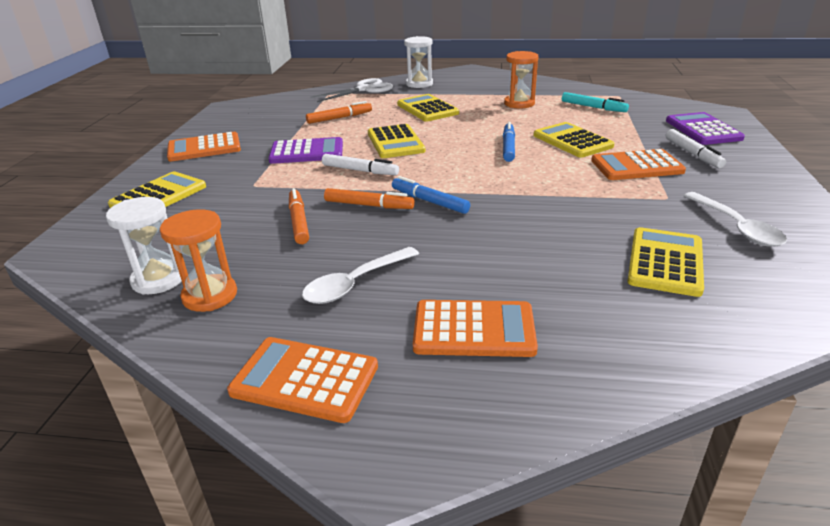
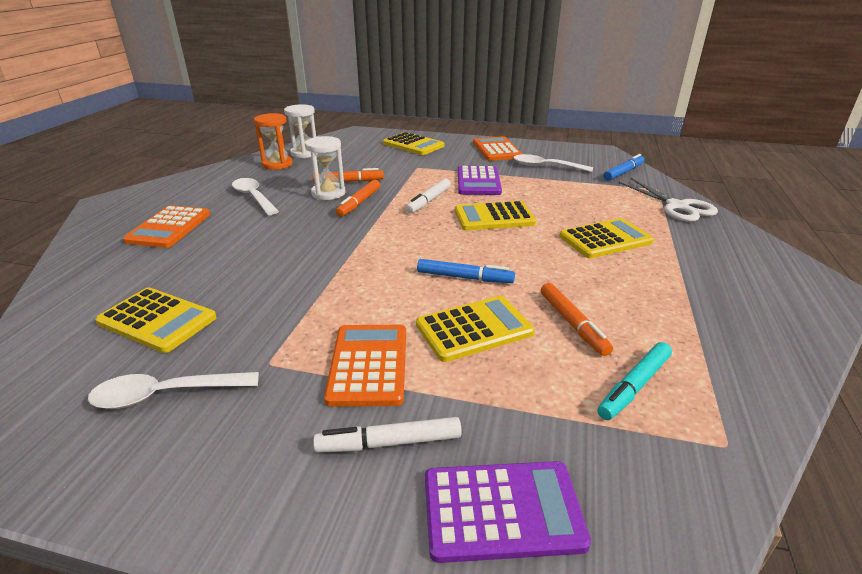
camera: 95 degrees right, 0 degrees up
orange calculator [227,337,378,423] -> none
orange marker [306,101,372,124] -> orange marker moved to [541,283,613,356]
blue marker [392,176,470,214] -> blue marker moved to [604,154,645,181]
white hourglass [404,36,433,88] -> white hourglass moved to [305,136,345,200]
orange hourglass [504,51,539,109] -> none
none -> white spoon [514,154,593,172]

